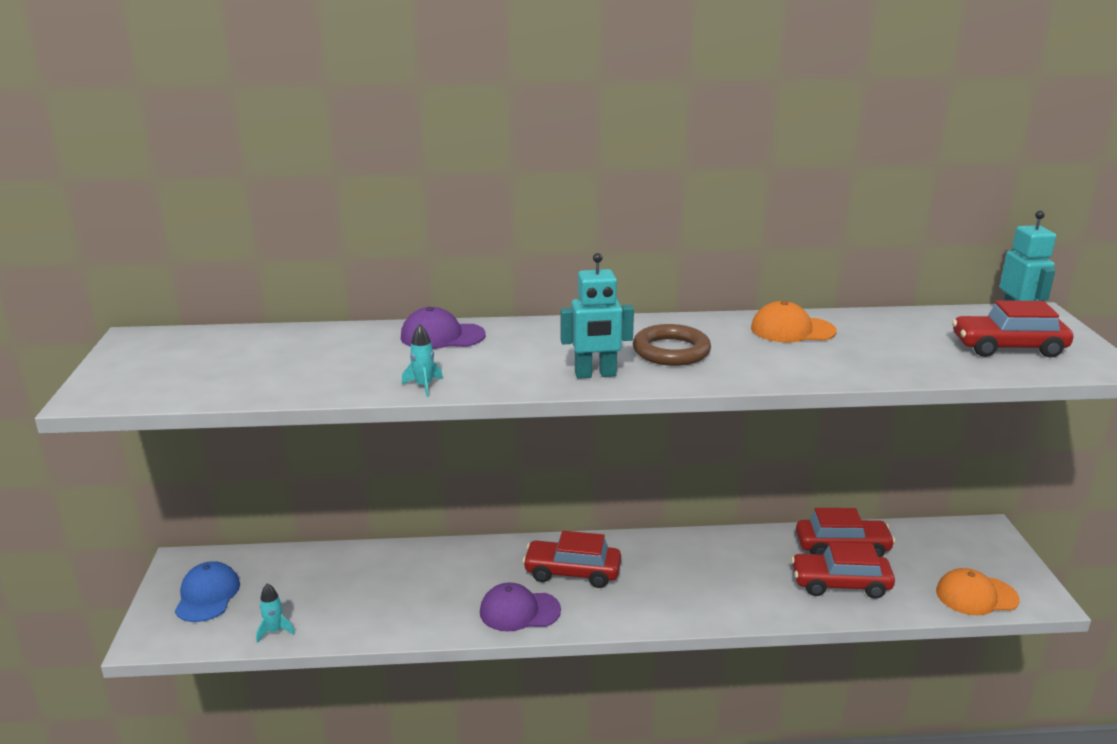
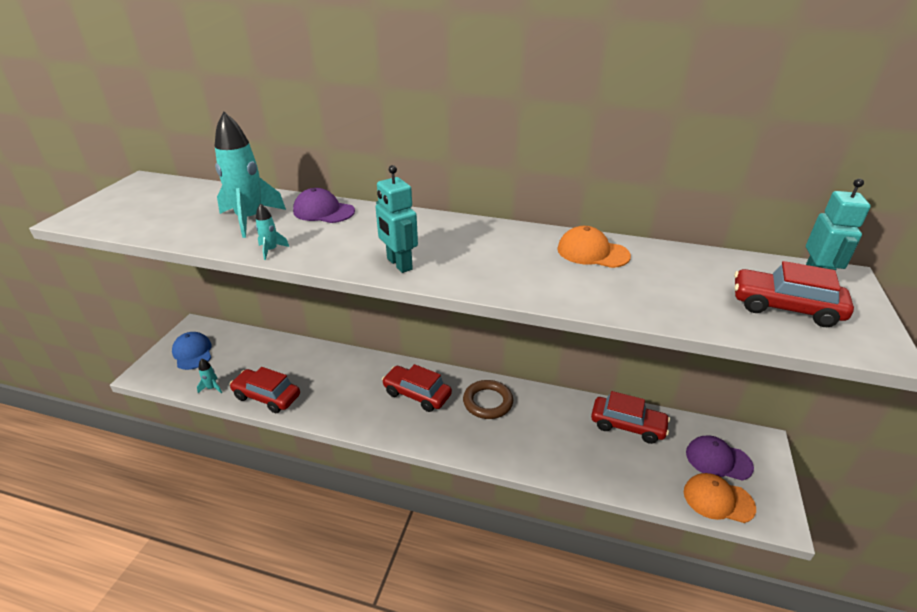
camera: 20 degrees right, 10 degrees up
blue cap [175,561,240,622] -> blue cap turned 45 degrees counterclockwise [172,332,212,370]
purple cap [480,583,561,632] -> purple cap moved to [686,435,754,480]
turquoise robot [560,253,634,379] -> turquoise robot turned 45 degrees clockwise [376,165,418,273]
brown ring [633,324,711,366] -> brown ring moved to [463,380,513,419]
red car [791,542,895,599] -> red car moved to [229,367,300,413]
none -> turquoise rocket [215,112,286,238]

